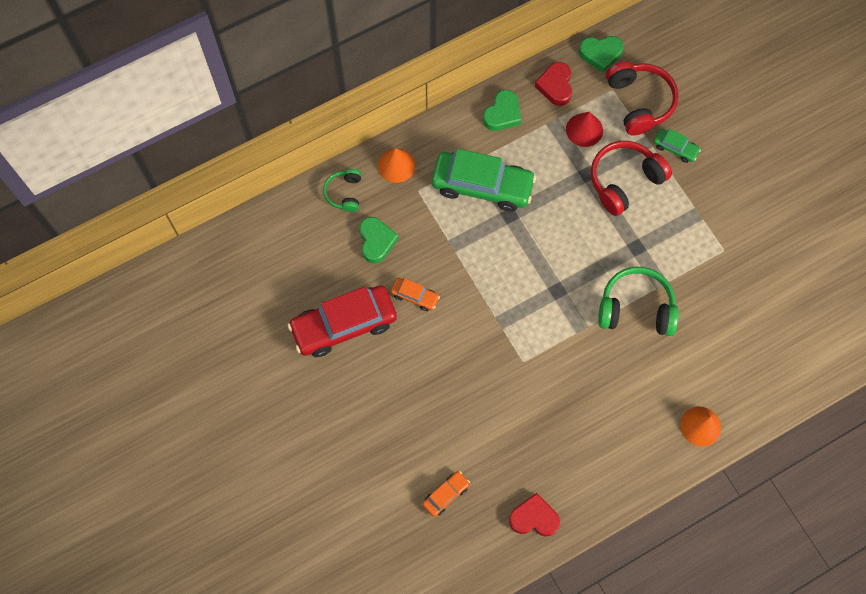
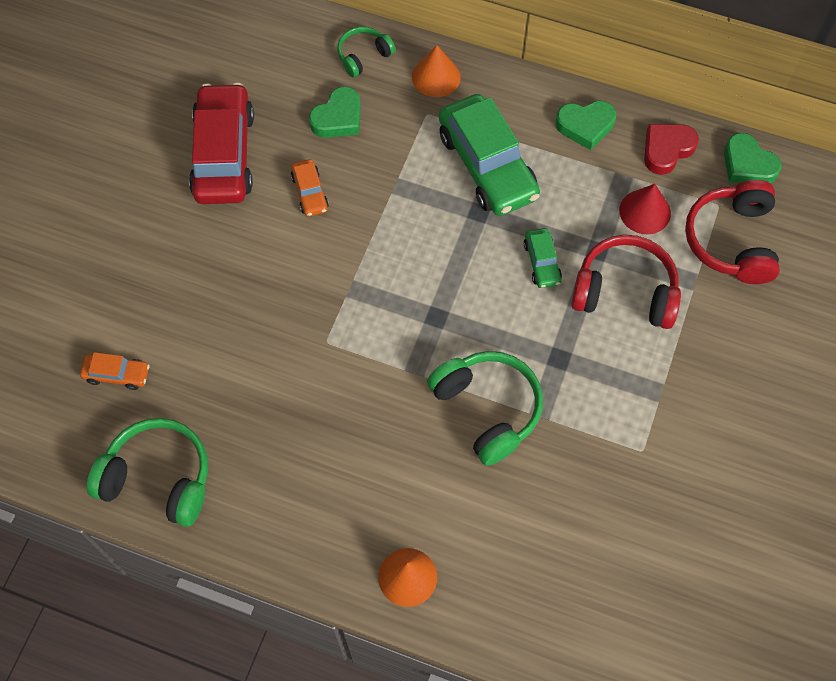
camera: 50 degrees right, 5 degrees down
red car [288,285,397,357] -> red car turned 60 degrees clockwise [189,83,254,204]
red heart [509,493,560,536] -> green headphones [87,418,208,527]
red headphones [606,61,679,136] -> red headphones turned 150 degrees clockwise [685,180,780,284]
green car [654,129,701,163] -> green car moved to [524,228,562,288]

